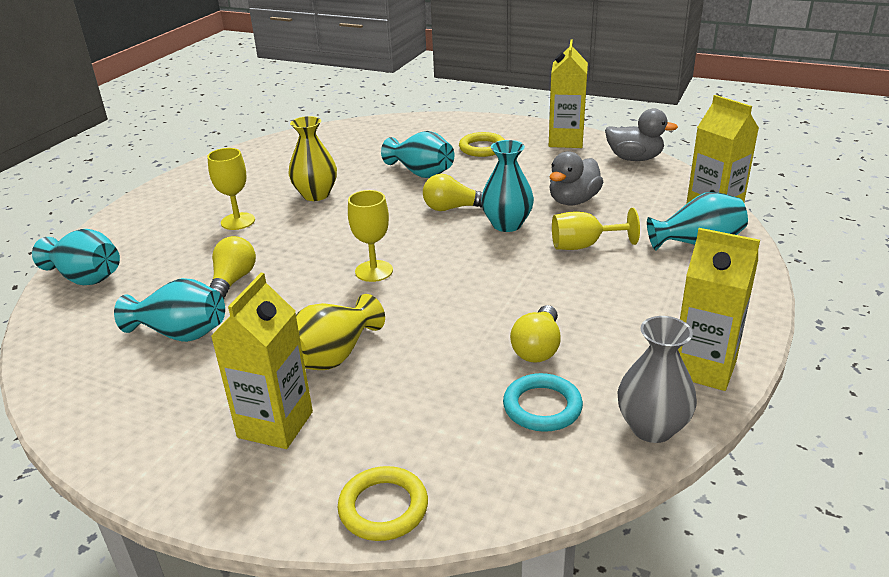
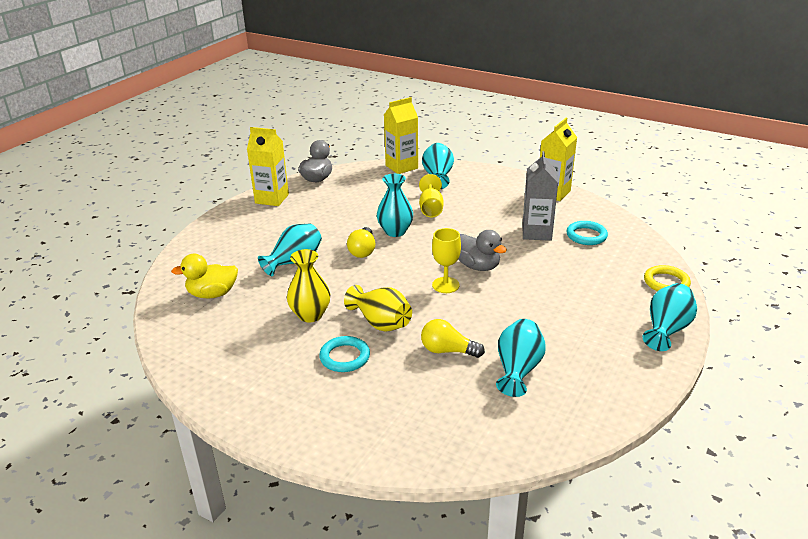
camera: 85 degrees left, 0 degrees up
turquoise vase [32,229,120,285] -> turquoise vase moved to [642,283,697,351]
yellow goblet [207,148,255,230] -> turquoise ring [319,336,370,372]
yellow carton [211,273,313,449] -> none
yellow vase [296,294,385,370] -> yellow vase moved to [344,285,412,332]
yellow ring [459,132,505,157] -> none
yellow light bulb [510,305,561,363] -> grey carton [522,151,558,241]
grey duck [549,151,603,205] -> grey duck moved to [458,230,507,271]
grey vase [617,316,697,443] -> none
none -> yellow duck [171,254,238,298]

